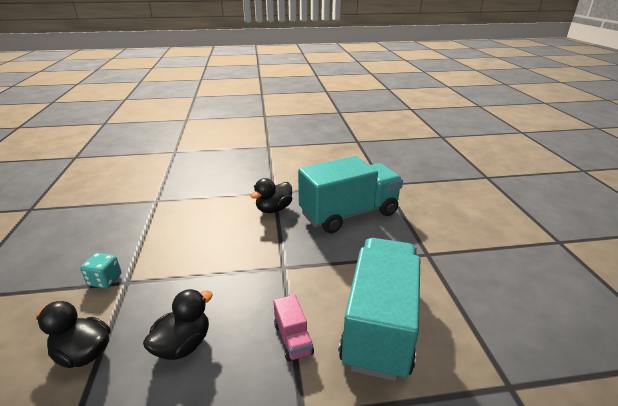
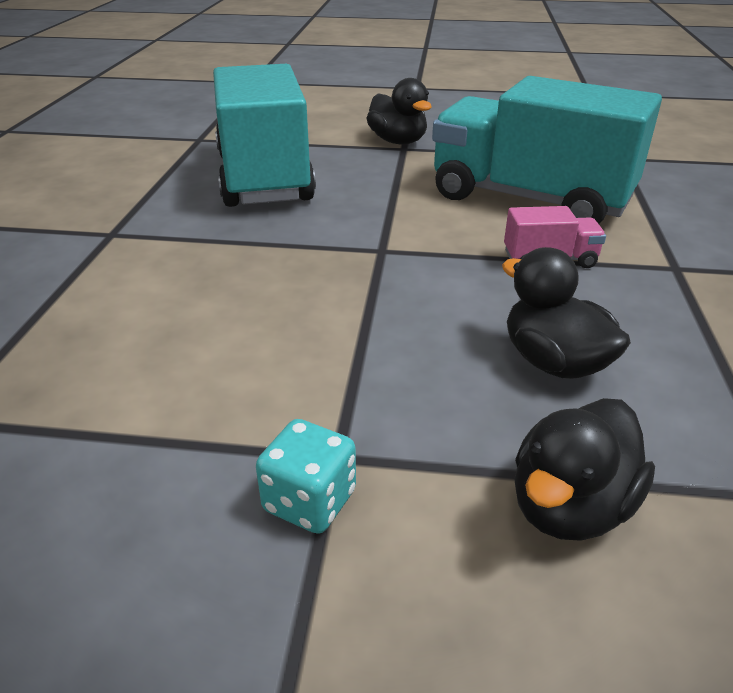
camera: 75 degrees left, 5 degrees up
black duck [250,178,292,213] -> black duck moved to [366,78,432,144]

